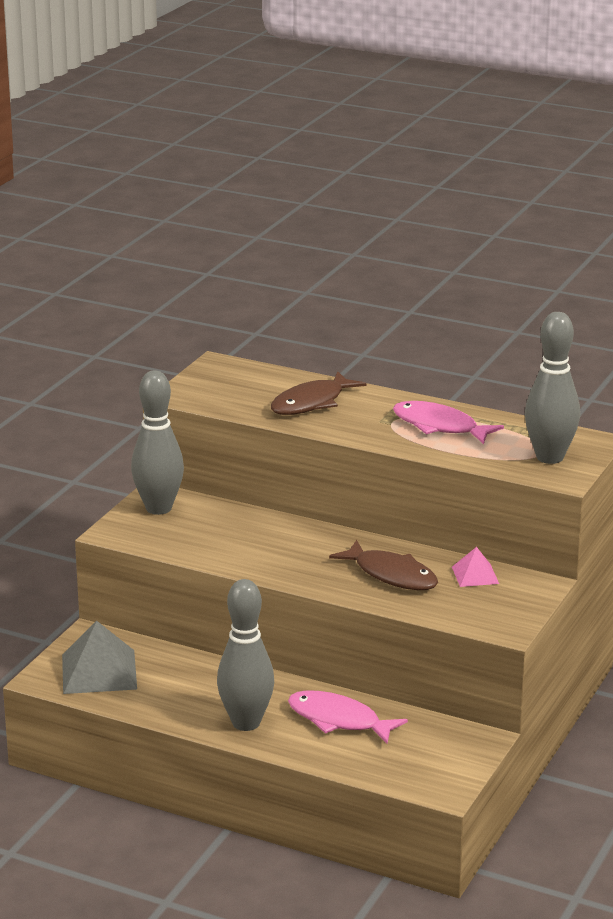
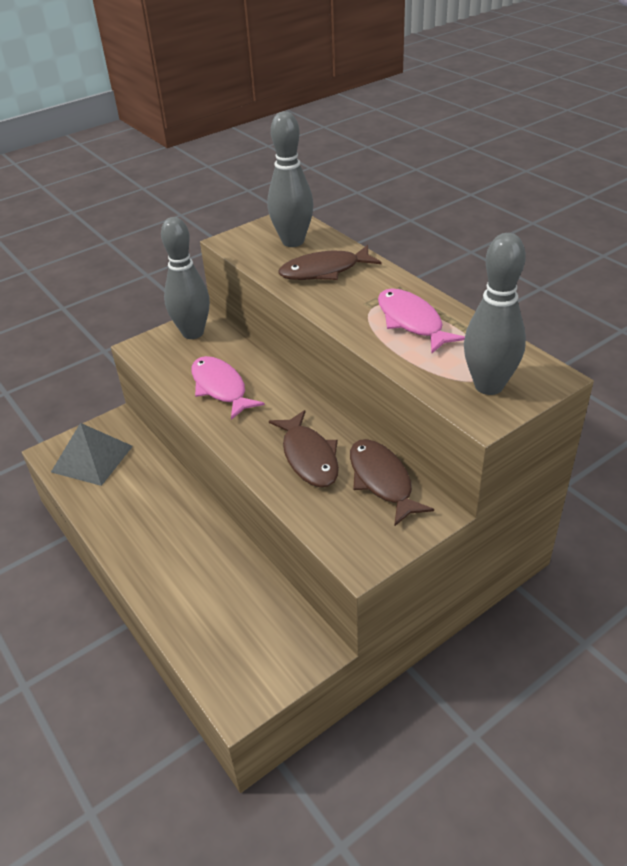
camera: 30 degrees right, 15 degrees up
grey bowling pin [217,579,274,731] -> grey bowling pin moved to [268,111,313,247]
pink fish [288,690,408,744] -> pink fish moved to [192,356,265,420]
pink pyramid [452,547,499,587] -> brown fish [350,439,434,527]

